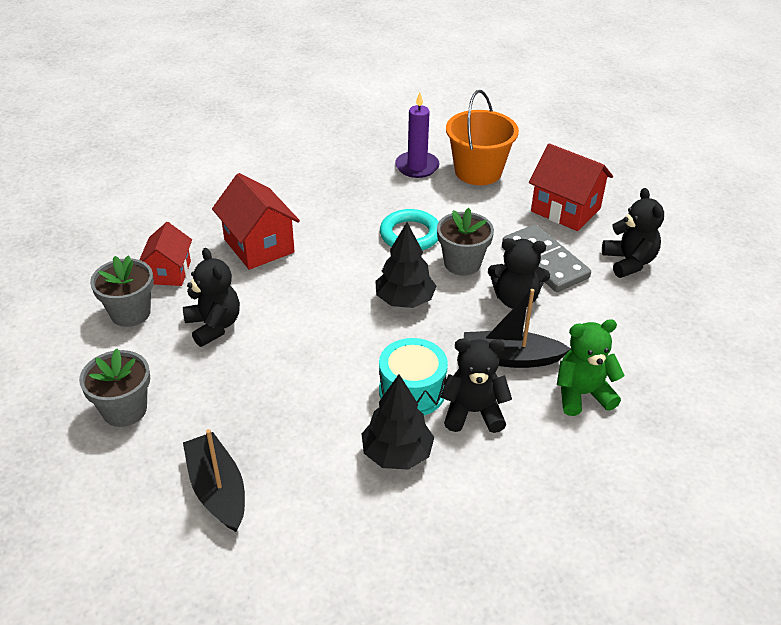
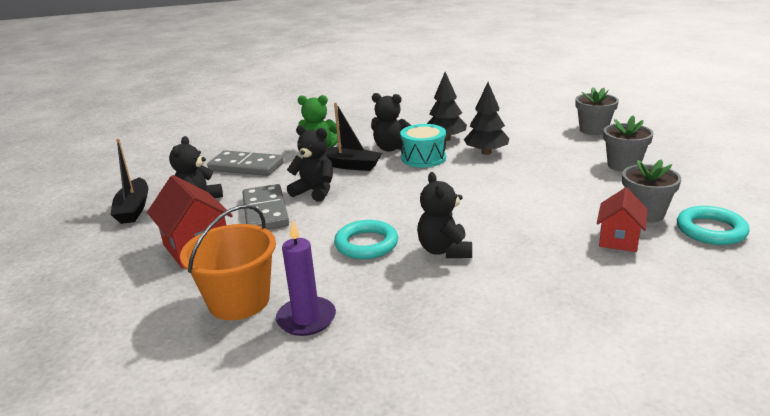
camera: 160 degrees left, 15 degrees down
black teddy bear [183,248,240,347] -> black teddy bear moved to [417,172,472,258]
black boat [183,429,245,532] -> black boat moved to [110,139,148,224]
red house [212,173,300,270] -> none
black tree [375,222,437,308] -> black tree moved to [464,82,509,155]
grey flower pot [437,208,494,276] -> grey flower pot moved to [575,87,619,135]
none -> grey domino [207,150,284,176]
none -> turquoise ring [677,206,750,245]

